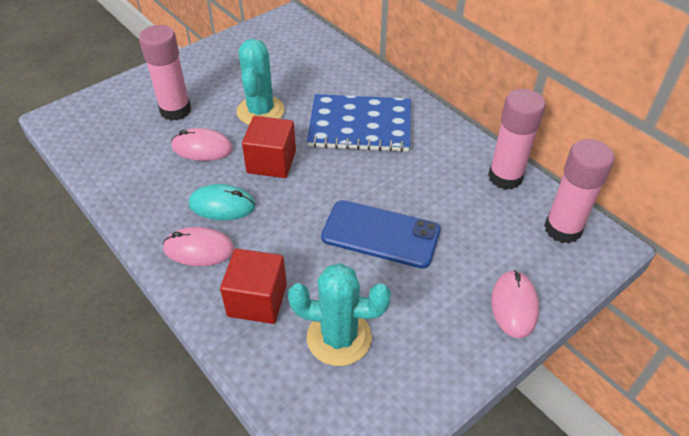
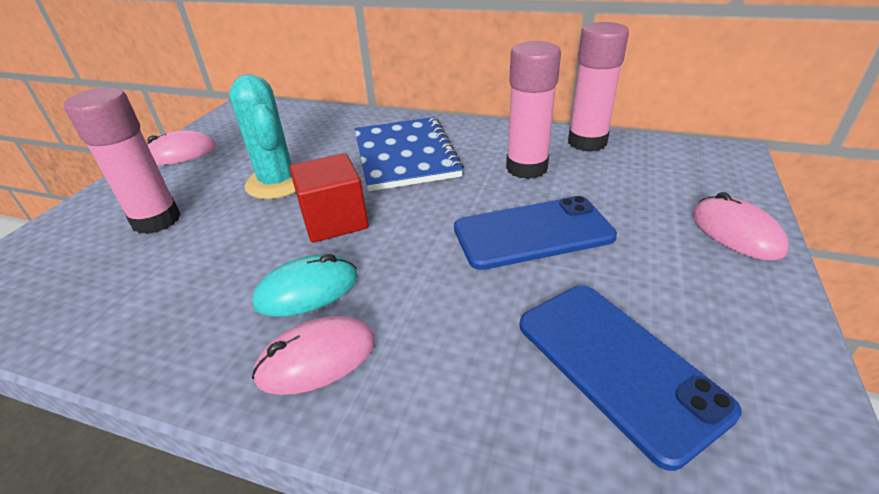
camera: 30 degrees left, 10 degrees down
pink mouse [171,128,233,161] -> pink mouse moved to [147,130,216,165]
red cube [220,248,287,324] -> none
turquoise cactus [288,263,391,366] -> blue phone [520,285,741,471]
blue notebook [307,94,411,152] -> blue notebook turned 75 degrees counterclockwise [355,117,464,191]
pink glue stick [544,139,615,244] -> pink glue stick moved to [506,41,561,179]

